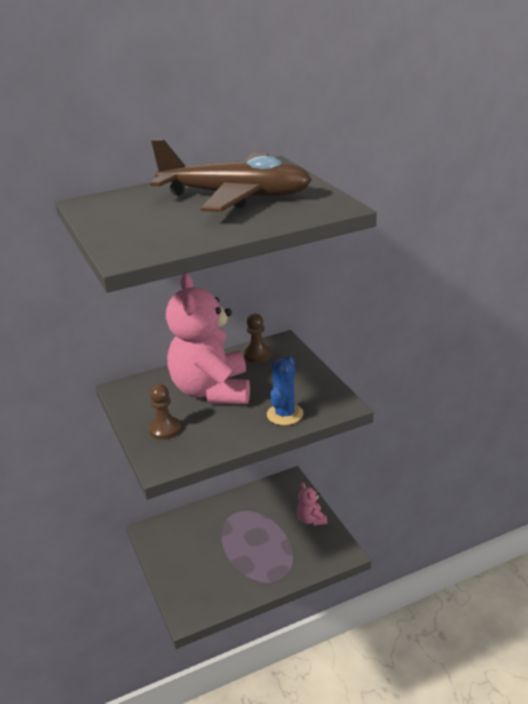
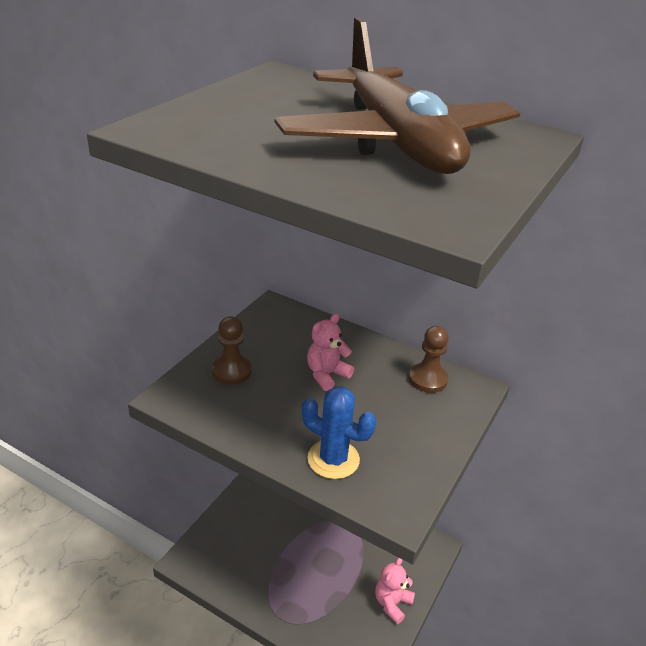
camera: 50 degrees right, 5 degrees up
pink teddy bear [166,273,250,404] -> pink teddy bear [307,314,354,391], size x0.42
blue cactus [267,356,304,425] -> blue cactus turned 45 degrees clockwise [302,386,376,479]

